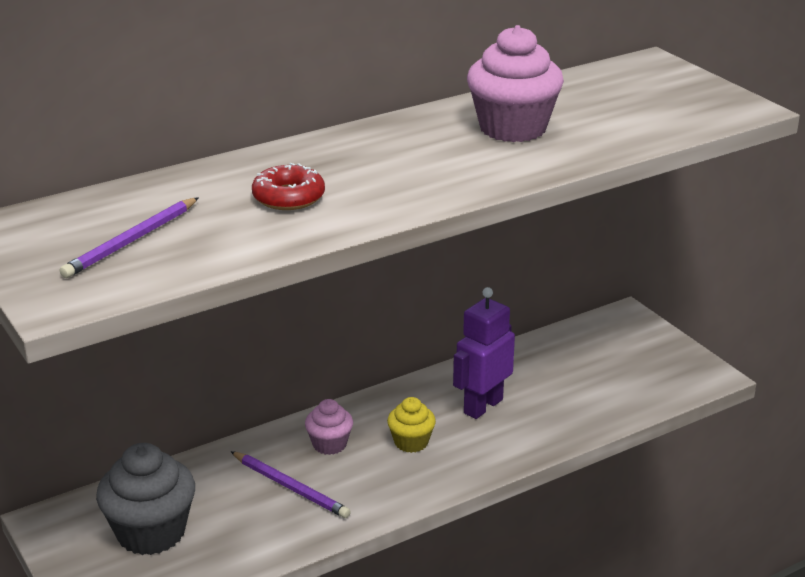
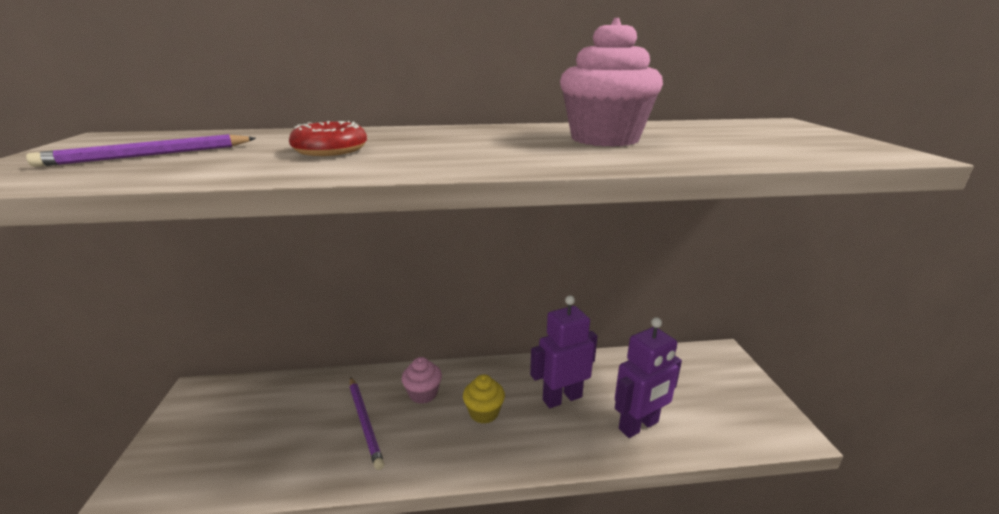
camera: 25 degrees right, 5 degrees down
grey cupcake [96,443,195,555] -> none
none -> purple robot [615,317,682,438]

